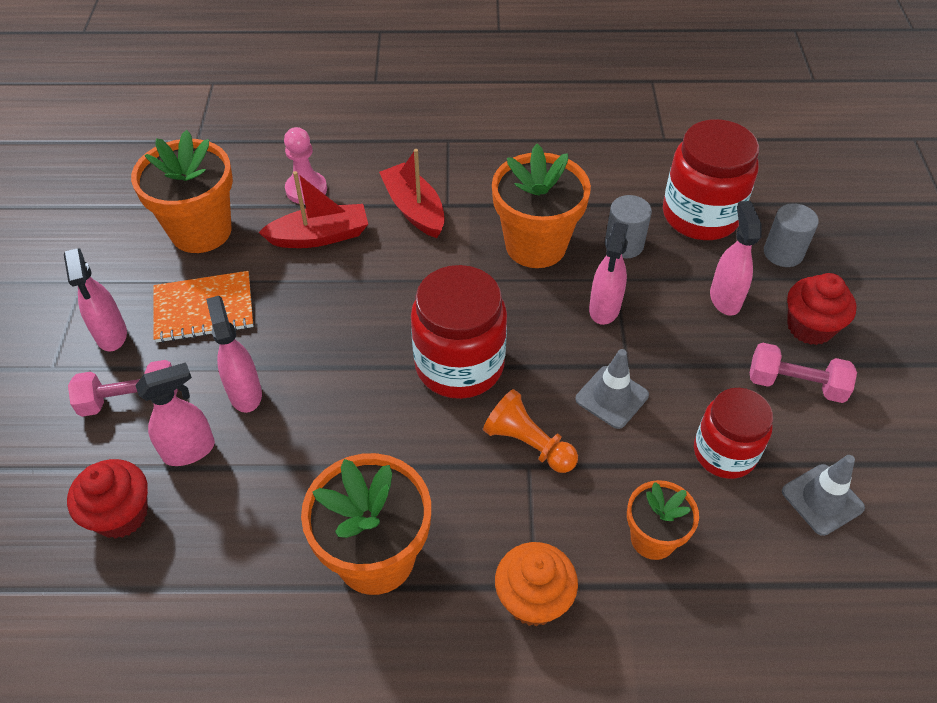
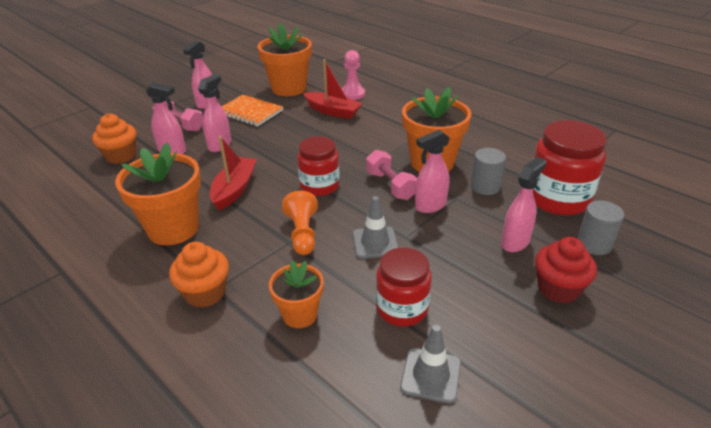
camera: 45 degrees right, 15 degrees down
red cupcake [67,459,148,539] -> orange cupcake [92,114,136,164]
red boat [379,149,445,238] -> red boat moved to [210,136,257,211]
red jar [411,265,507,399] -> red jar [297,136,340,196], size x0.66
pink dumbbell [749,342,857,403] -> pink dumbbell moved to [366,150,417,200]

